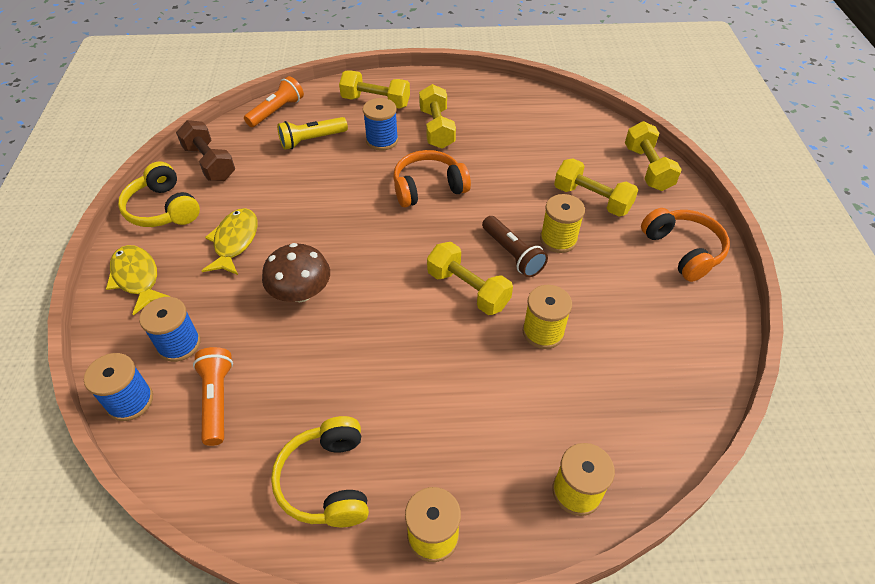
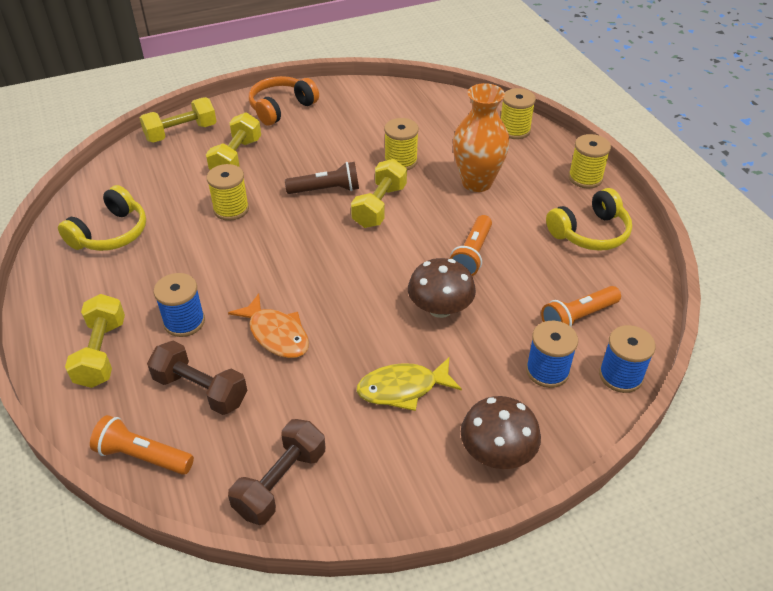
camera: 110 degrees left, 5 degrees down
yellow fish [106,245,171,315] -> brown mushroom [461,396,541,469]
yellow headphones [118,162,200,227] -> yellow headphones moved to [58,185,146,251]
yellow flashlight [277,117,348,150] -> brown dumbbell [147,341,247,415]
orange headphones [393,150,471,207] -> none
yellow dumbbell [419,84,456,149] -> none
brown flashlight [482,216,548,277] -> brown flashlight turned 45 degrees clockwise [285,162,359,194]
yellow spool [540,194,585,253] -> yellow spool moved to [207,164,249,221]
none -> orange fish [228,293,309,358]
none -> orange flashlight [450,215,492,276]
none -> orange vase [453,83,510,192]

